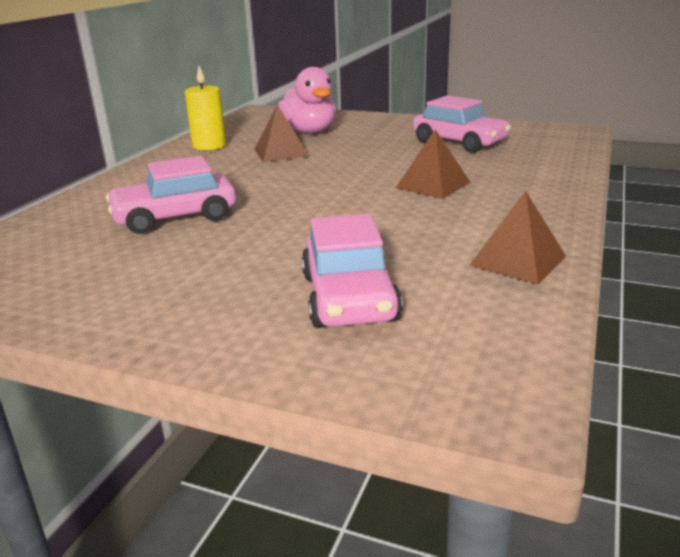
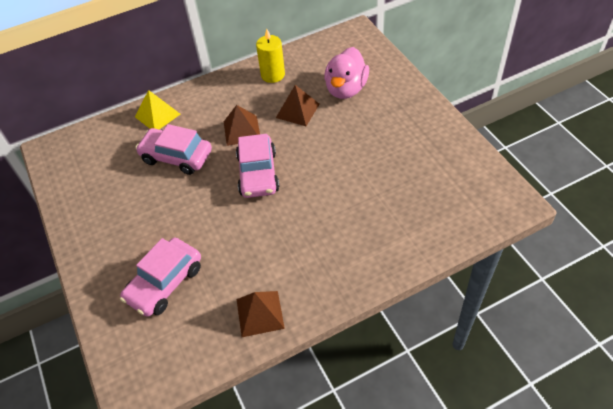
camera: 45 degrees right, 25 degrees up
brown pyramid [396,129,471,199] -> brown pyramid moved to [224,105,260,146]
pink car [413,95,511,153] -> pink car moved to [236,134,279,198]
none -> yellow pyramid [135,90,180,129]

